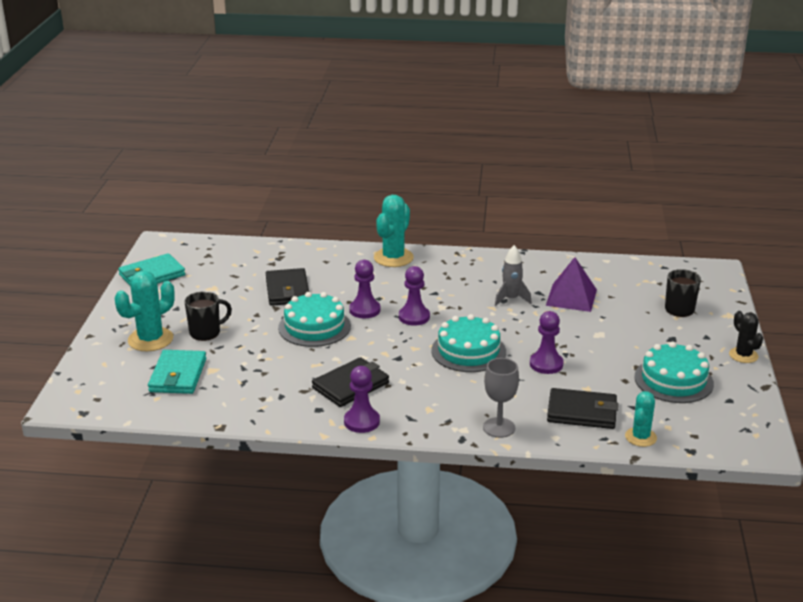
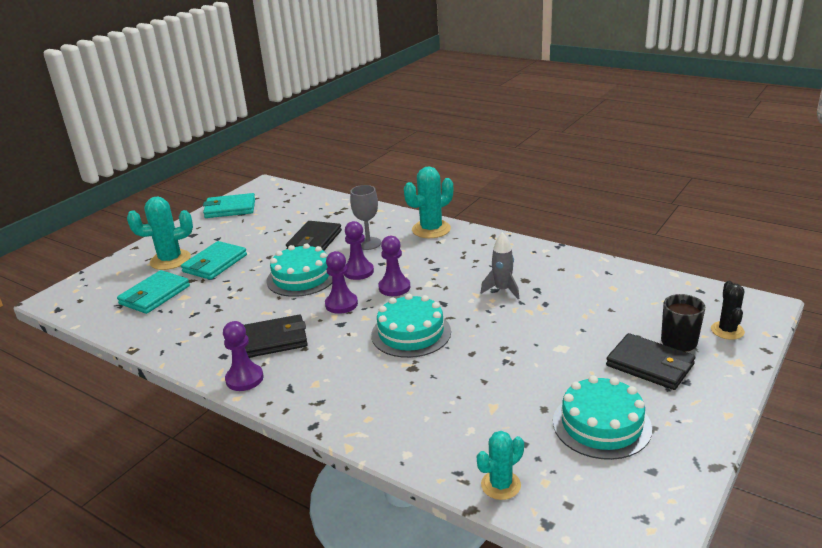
camera: 30 degrees right, 0 degrees up
black mug [185,291,232,341] -> turquoise wallet [181,241,247,280]
grey goblet [483,358,519,438] -> grey goblet moved to [350,185,381,250]
purple pawn [530,311,563,374] -> purple pawn moved to [325,251,358,314]
purple pyramid [546,257,597,312] -> none
black wallet [547,388,619,429] -> black wallet moved to [606,333,695,390]
black cactus [729,311,763,363] -> black cactus moved to [711,281,745,340]

